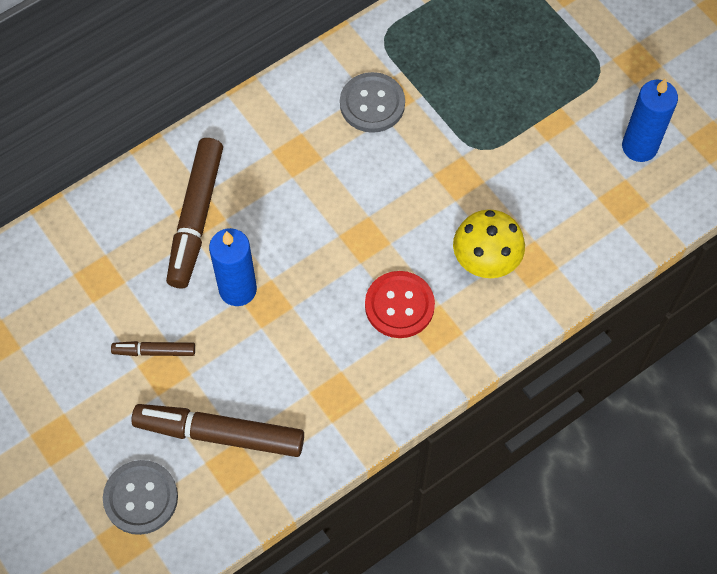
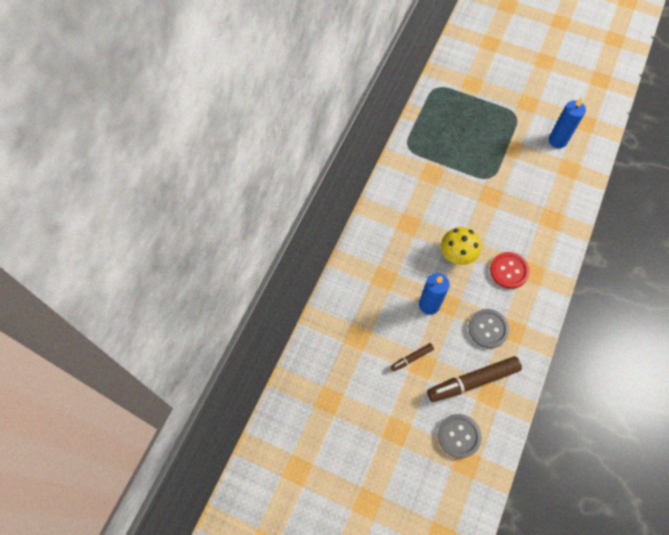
camera: 30 degrees left, 0 degrees up
brown marker [166,138,223,289] -> none
grey button [340,72,405,133] -> grey button moved to [468,309,509,348]
yellow mushroom [453,209,525,278] -> yellow mushroom moved to [441,227,481,265]

